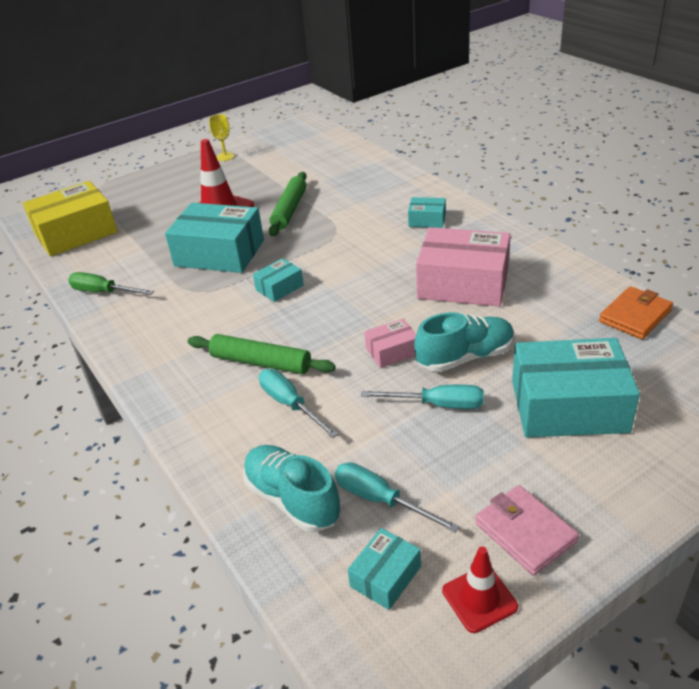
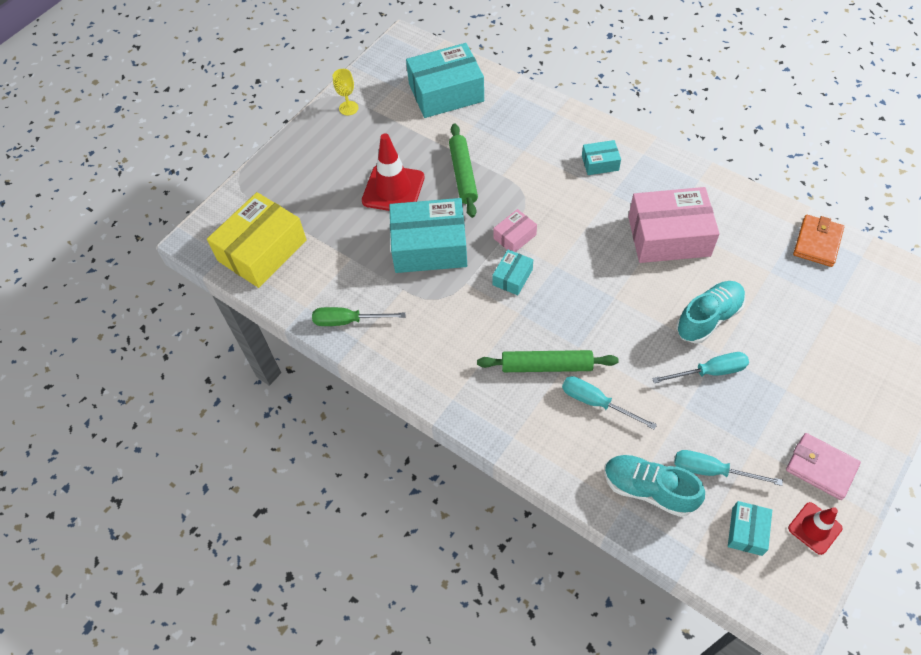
camera: 20 degrees left, 20 degrees up
pink box [365,319,416,368] -> pink box moved to [493,209,537,252]
turquoise box [512,338,640,437] -> turquoise box moved to [406,43,484,118]

